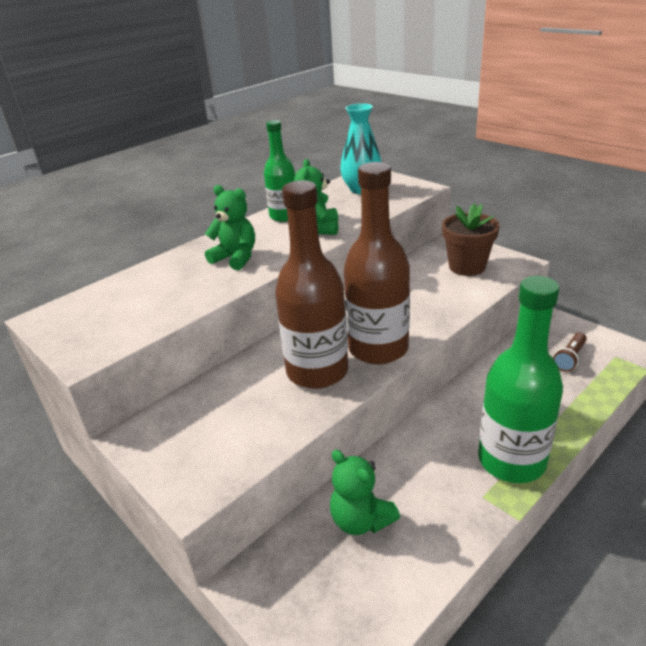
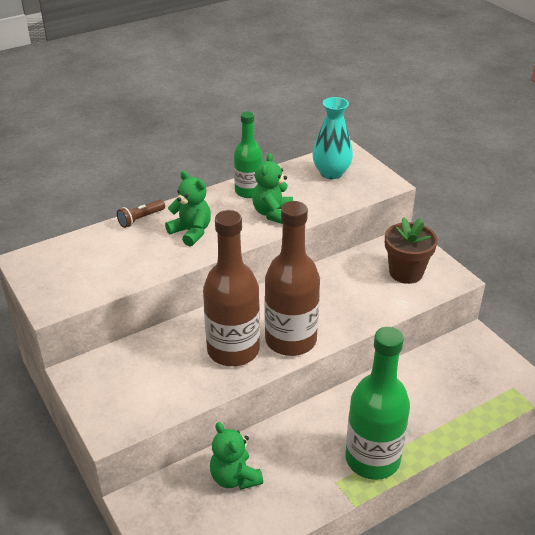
camera: 10 degrees right, 5 degrees up
brown flashlight [553,332,587,372] -> brown flashlight moved to [117,200,165,228]

